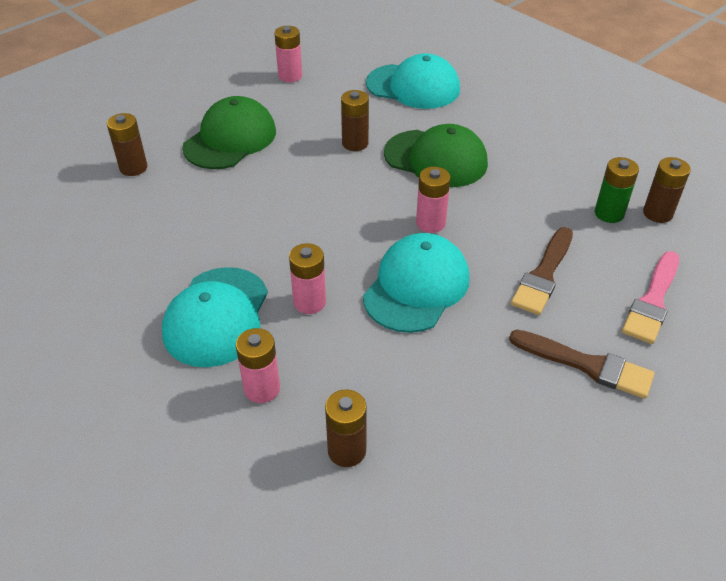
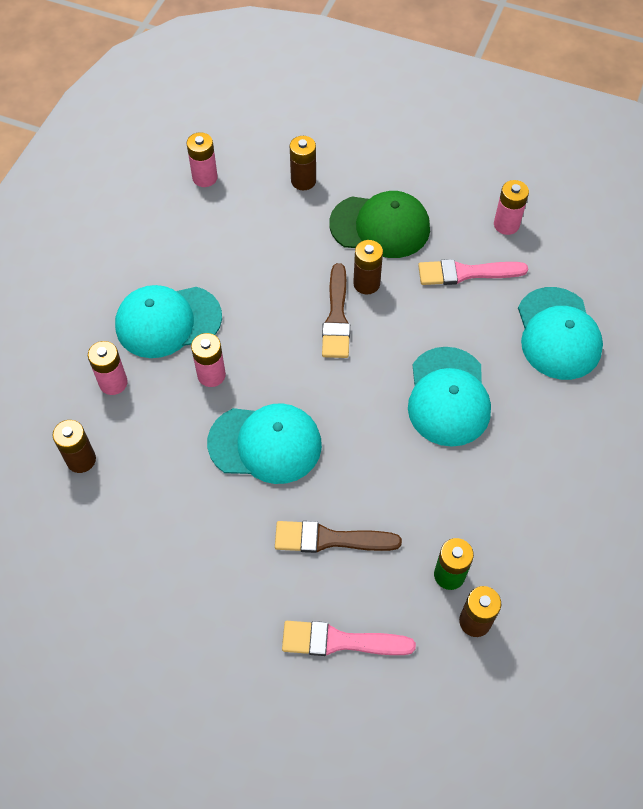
camera: 65 degrees right, 15 degrees up
brown battery [341,90,369,151] -> brown battery moved to [353,240,383,295]
green cap [384,124,488,187] -> turquoise cap [408,347,491,447]
pink battery [416,167,451,233] -> pink battery moved to [186,132,218,187]
brown brush [509,330,654,399] -> brown brush moved to [322,263,350,358]
none -> pink brush [418,259,528,285]

